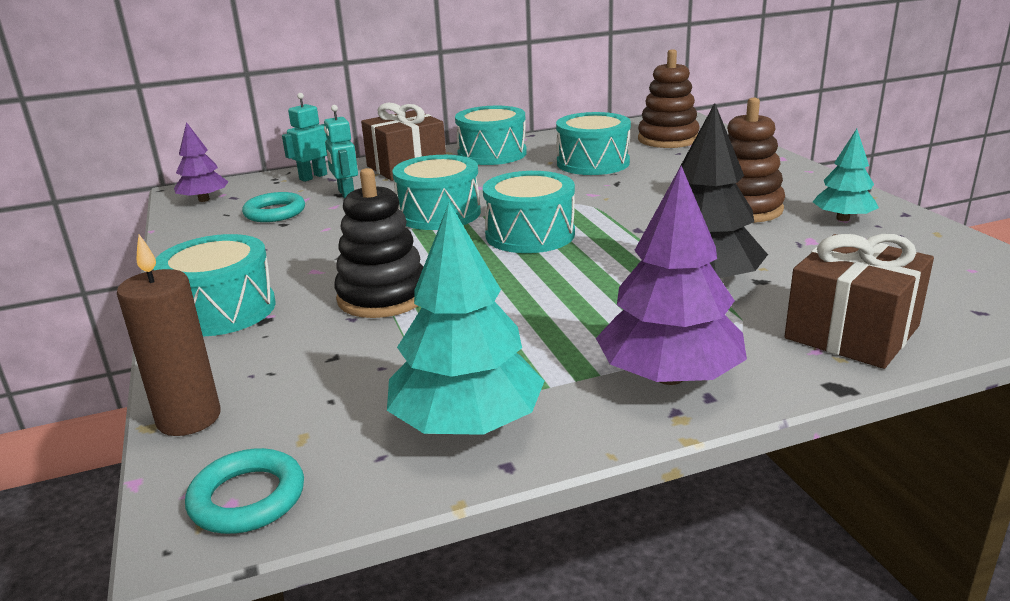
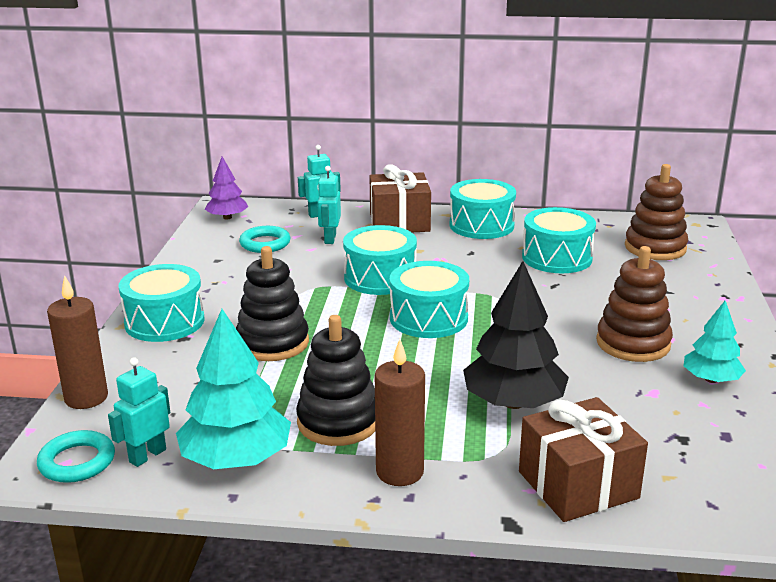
camera: 25 degrees right, 0 degrees up
purple tree [596,166,747,385] -> brown candle [375,339,425,486]
none -> turquoise robot [108,358,170,467]
none -> black stacking toy [296,315,375,446]

